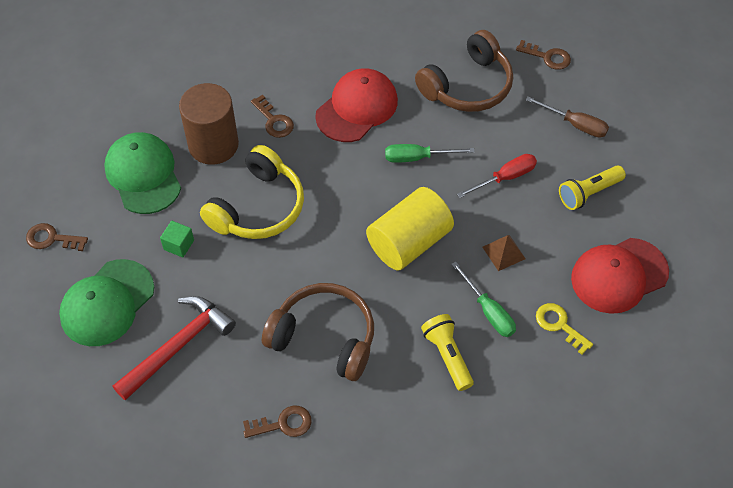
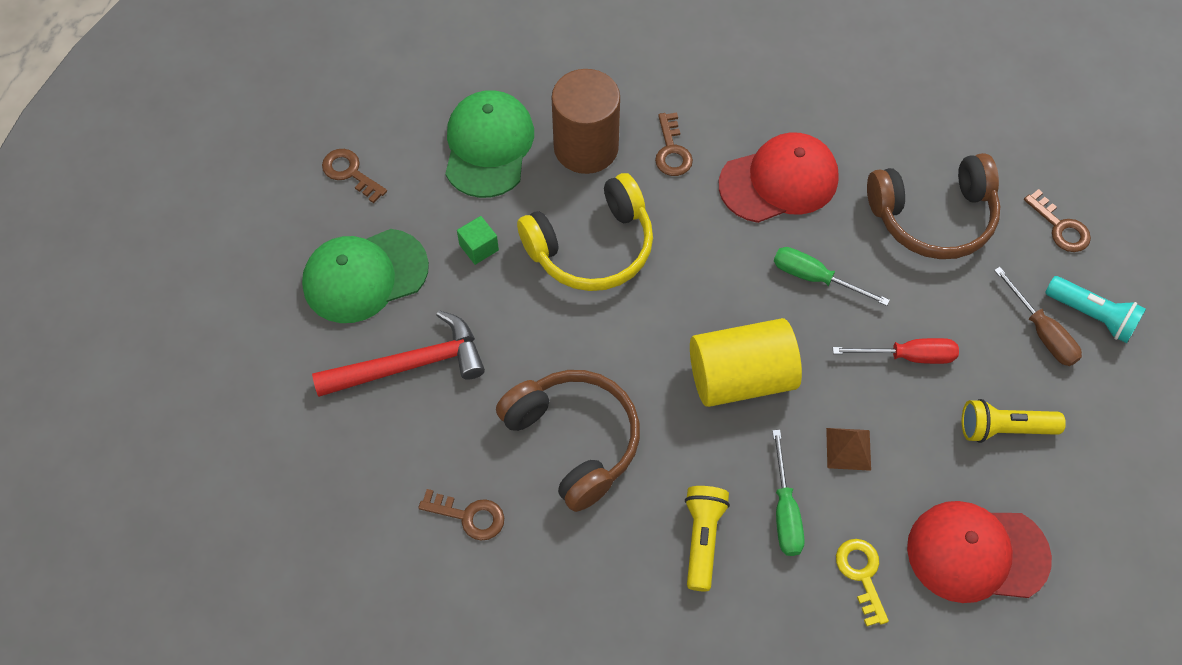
camera: 30 degrees right, 5 degrees up
none -> turquoise flashlight [1045,276,1146,343]

